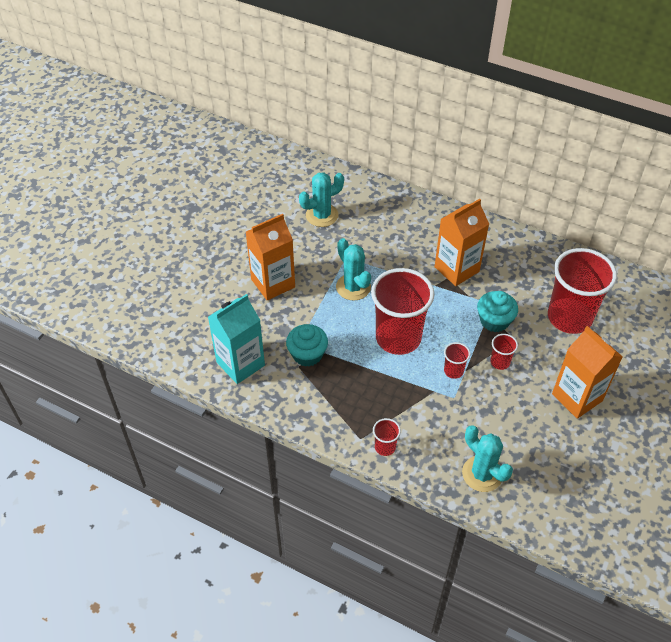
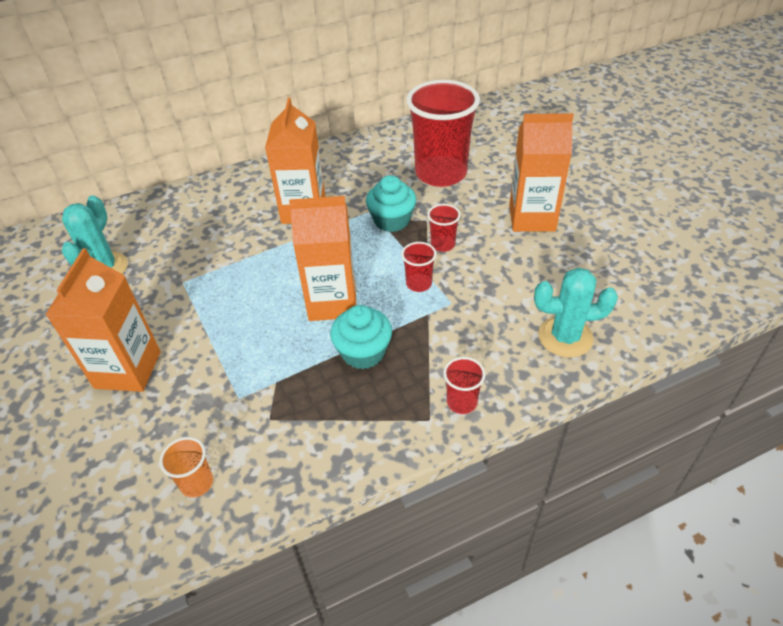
camera: 50 degrees left, 5 degrees down
turquoise carton [208,294,265,384] -> orange cup [159,437,213,498]
turquoise cupcake [286,324,328,367] -> turquoise cupcake moved to [330,305,392,369]
turquoise cactus [336,238,371,301] -> none
red cup [371,268,434,355] -> orange carton [289,196,356,321]

